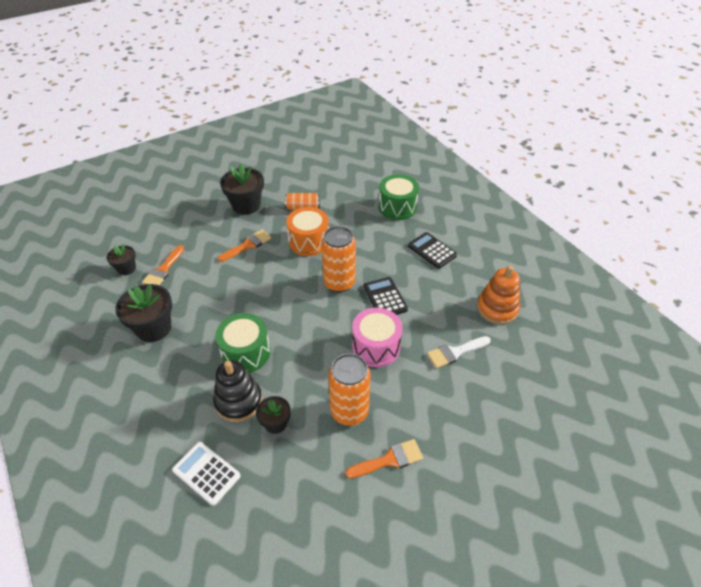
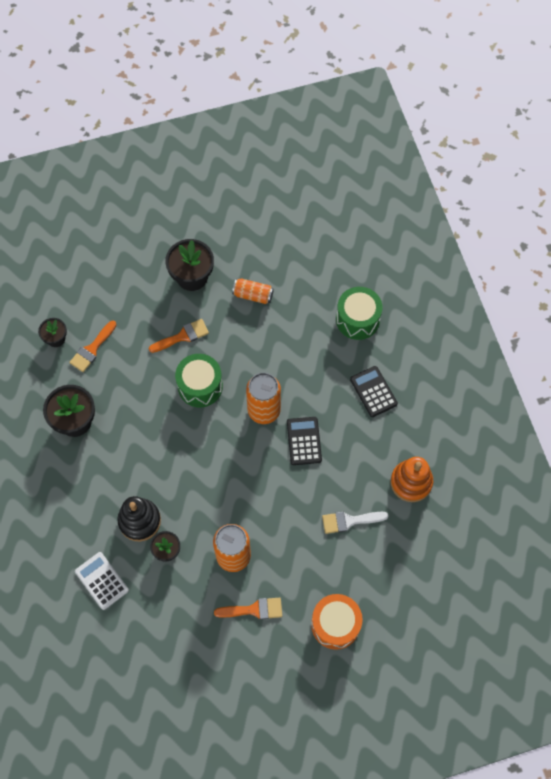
camera: 15 degrees right, 20 degrees up
green drum [215,313,270,373] -> green drum moved to [175,354,223,407]
orange drum [286,207,329,256] -> orange drum moved to [311,594,363,650]
pink drum [352,307,403,367] -> none

